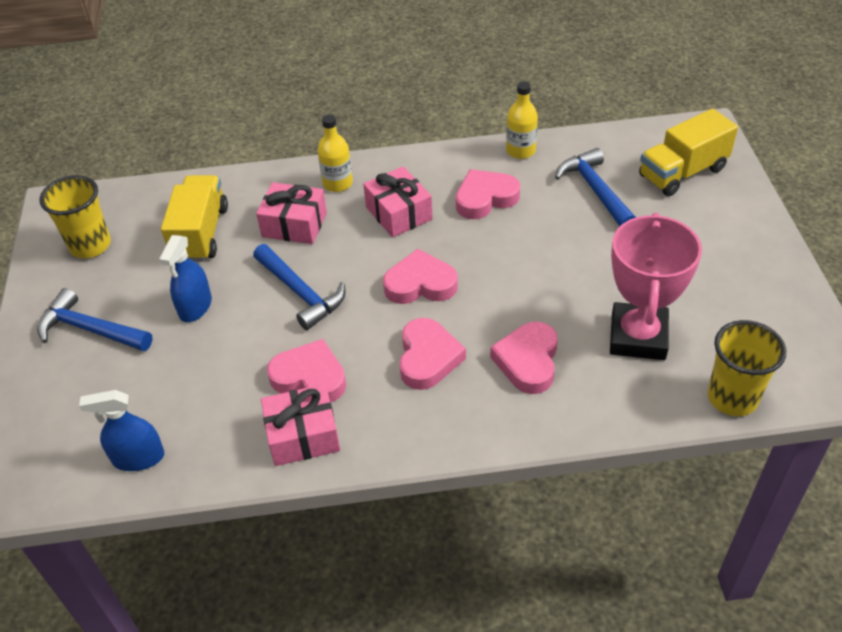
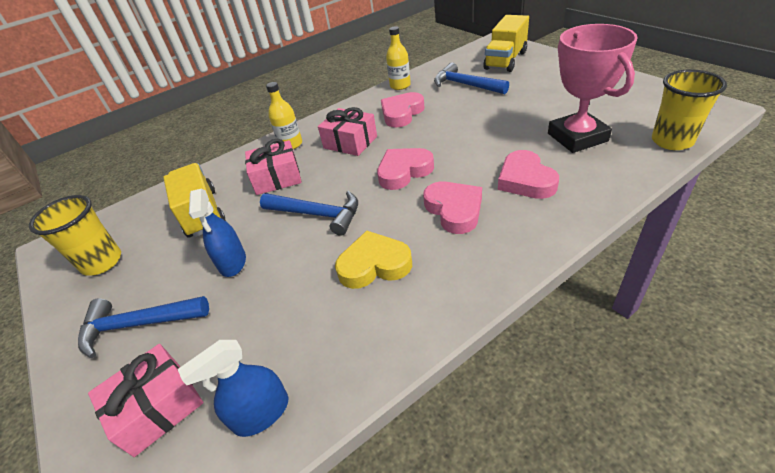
camera: 25 degrees left, 5 degrees down
pink gift [261,384,340,466] -> pink gift moved to [88,344,203,457]
pink heart [267,339,346,402] -> yellow heart [335,231,412,289]

